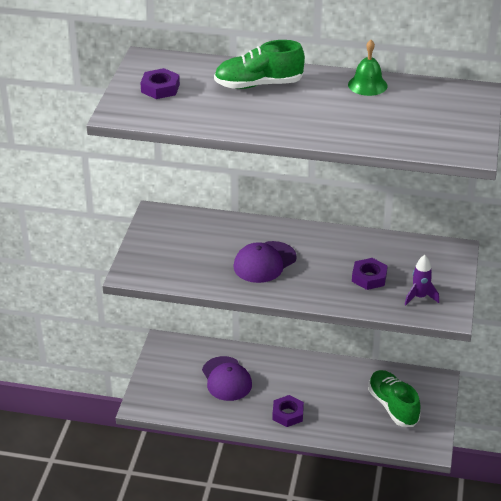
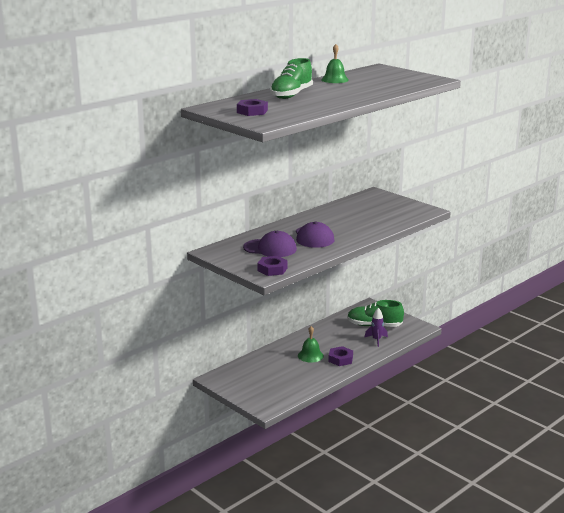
camera: 55 degrees left, 15 degrees down
purple cap [202,356,252,401] -> purple cap moved to [243,231,297,257]
purple nut [352,258,388,290] -> purple nut moved to [257,256,288,276]
purple rocket [405,255,439,306] -> purple rocket moved to [364,308,388,347]
none -> green bell [298,326,324,362]

